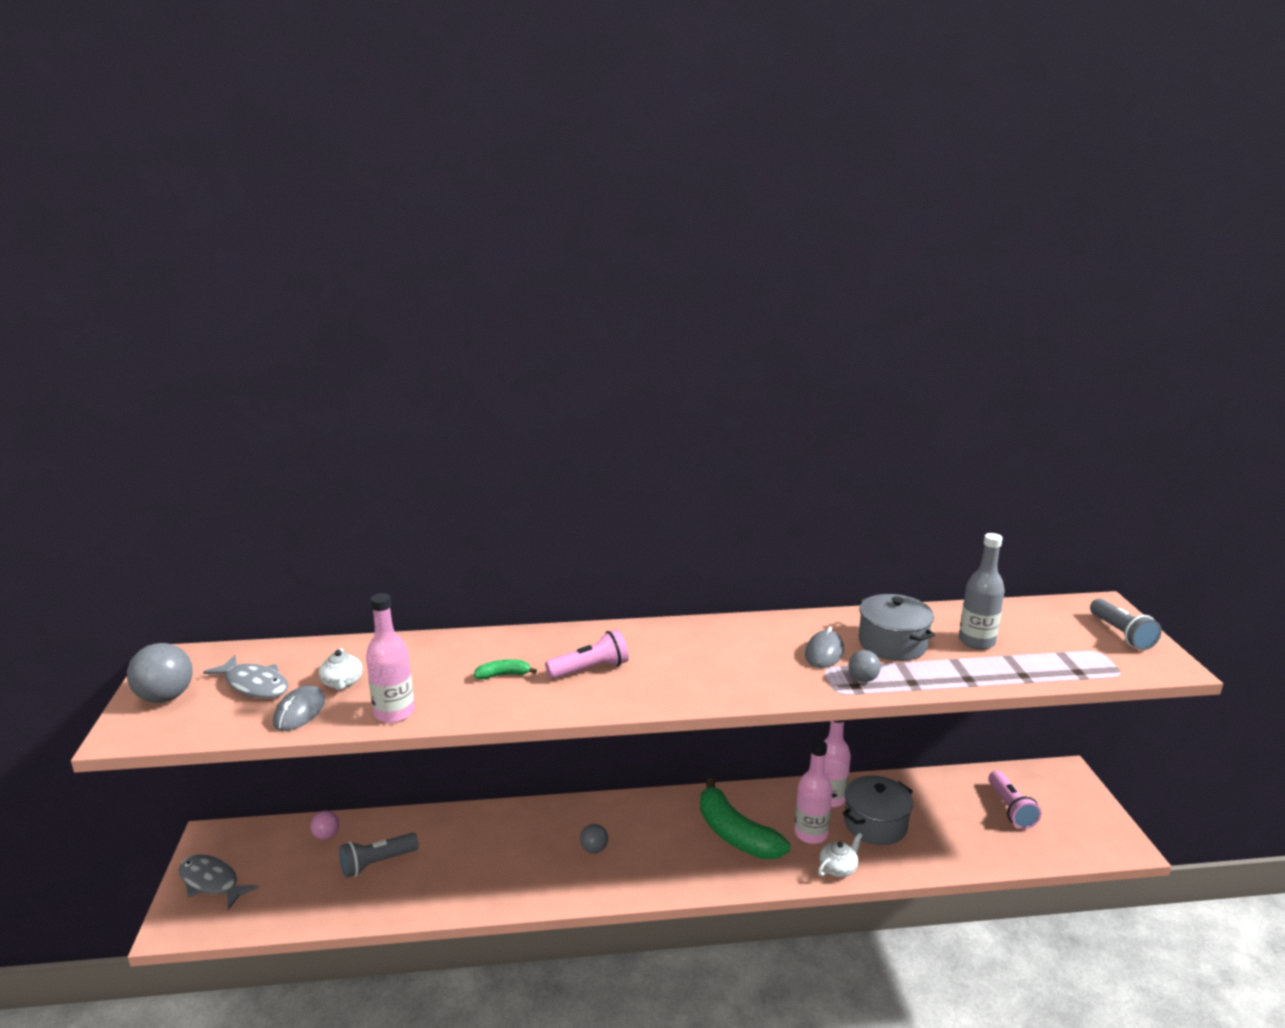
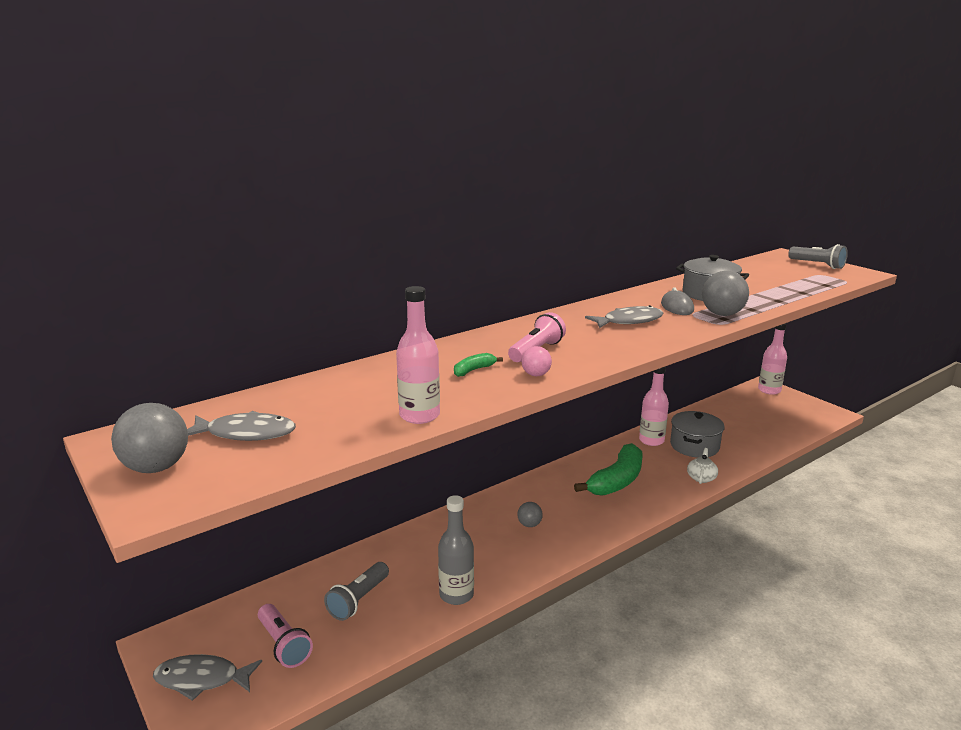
camera: 30 degrees left, 0 degrees up
grey mouse [273,685,325,731] -> none
pink ball [310,811,340,840] -> pink ball moved to [522,346,552,376]
white teapot [319,648,362,690] -> none
green banana [700,778,790,860] -> green banana turned 75 degrees counterclockwise [574,443,643,496]
pink bottle [795,740,833,844] -> pink bottle moved to [758,323,787,395]
grey ball [848,650,881,682] -> grey ball [702,271,749,316], size x1.81
grey bottle [959,533,1005,650] -> grey bottle moved to [438,495,474,605]
pink flashlight [989,771,1041,829] -> pink flashlight moved to [258,604,313,668]
none -> grey fish [585,305,663,328]

